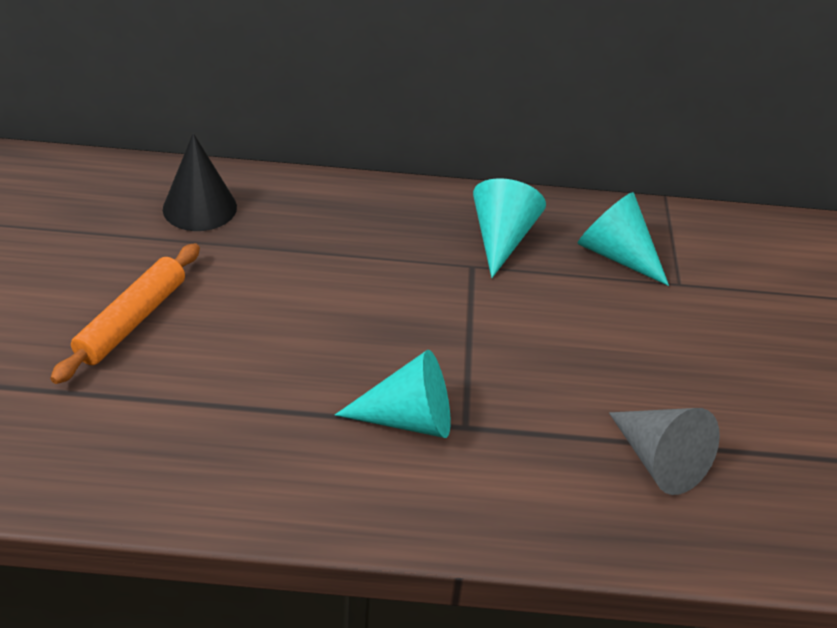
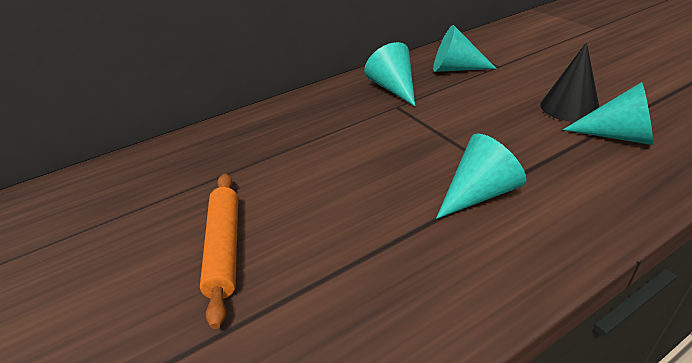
camera: 30 degrees left, 5 degrees down
black cone [163,133,237,231] -> black cone moved to [540,42,599,122]
grey cone [609,408,720,495] -> turquoise cone [563,82,653,145]

